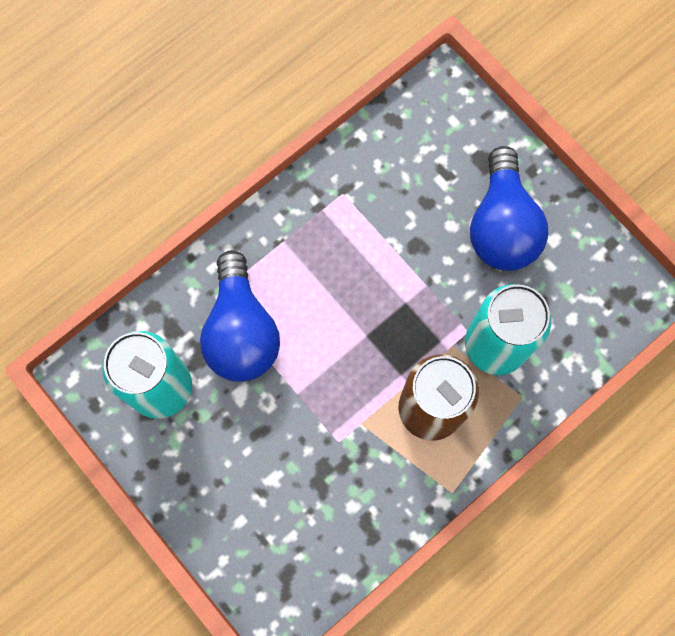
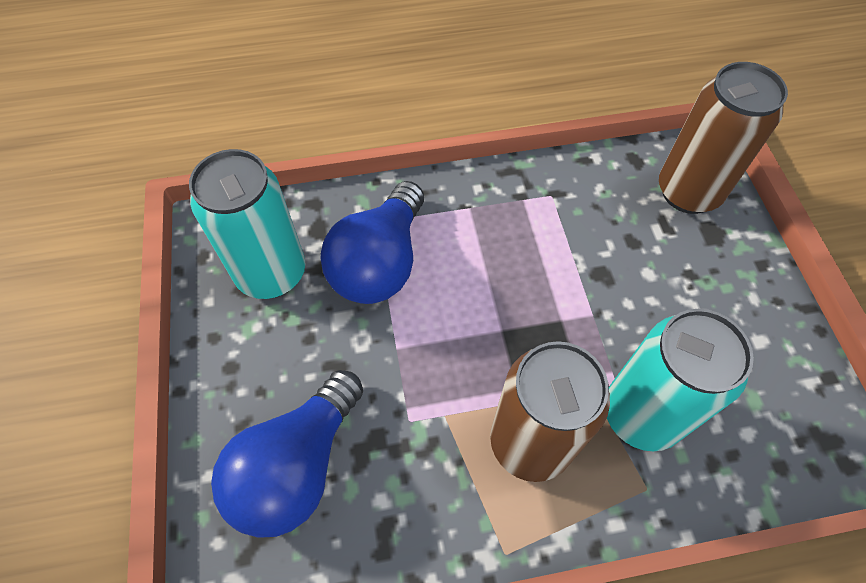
camera: 30 degrees right, 15 degrees down
blue light bulb [470,146,548,271] -> blue light bulb moved to [211,370,363,538]
none -> brown can [659,62,788,214]

